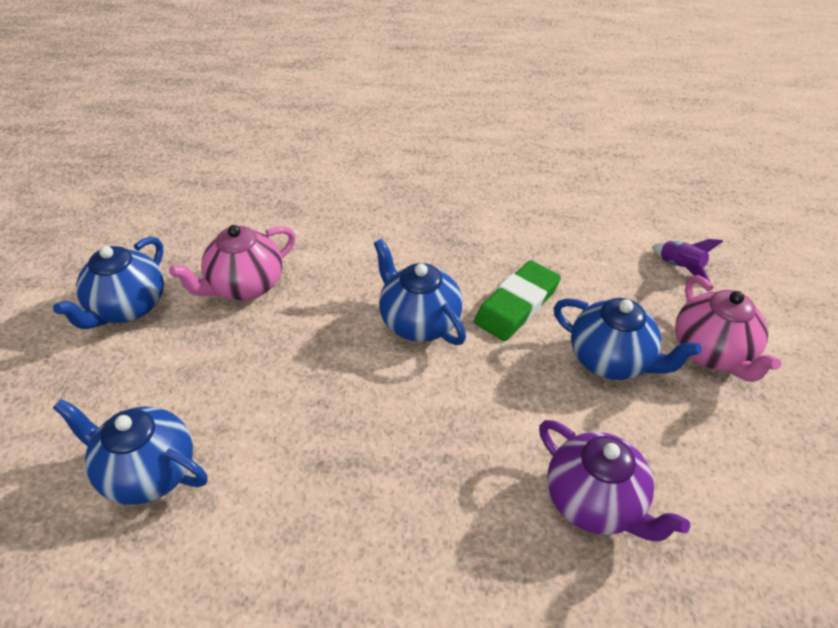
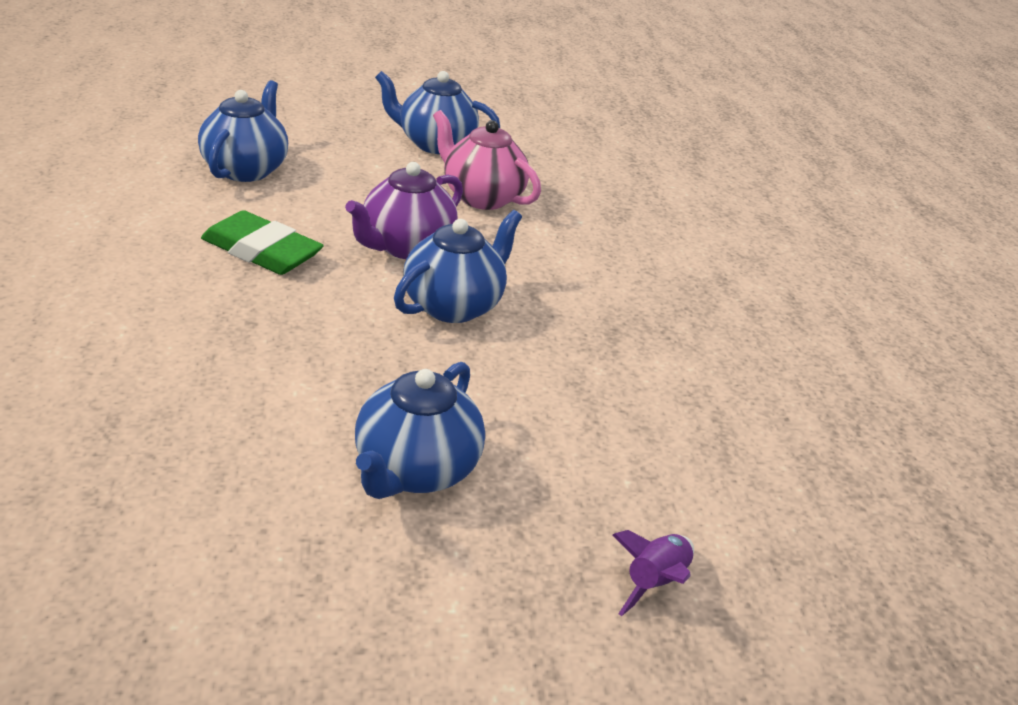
camera: 75 degrees right, 10 degrees down
green eraser [474,260,561,341] -> green eraser moved to [201,210,324,275]
purple teapot [539,420,690,541] -> purple teapot moved to [345,162,463,259]
pink teapot [675,275,782,382] -> none

